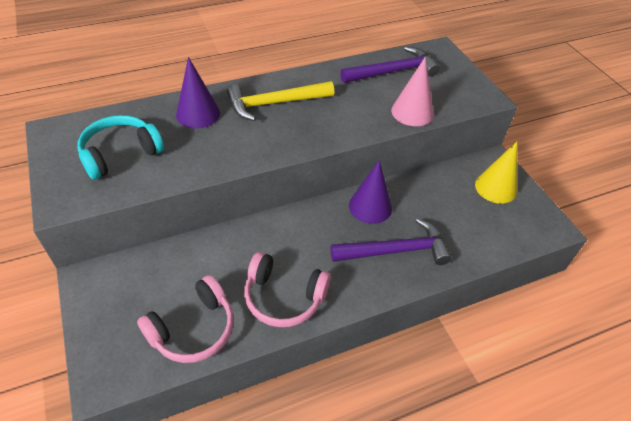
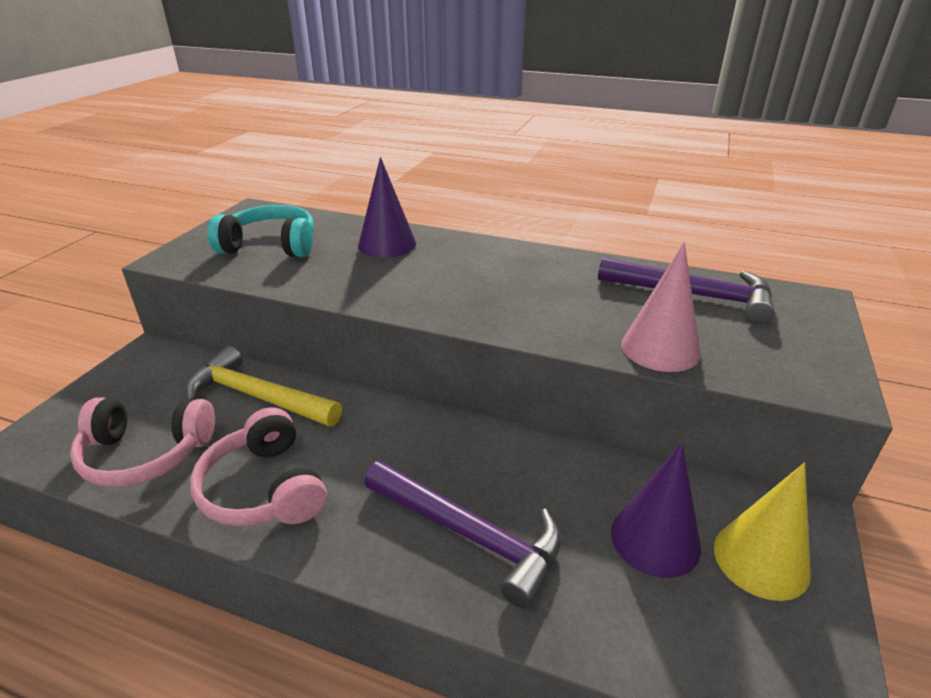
camera: 45 degrees right, 15 degrees down
yellow hammer [227,81,334,121] -> yellow hammer moved to [185,346,342,427]
purple cone [349,160,392,224] -> purple cone moved to [611,443,701,578]

